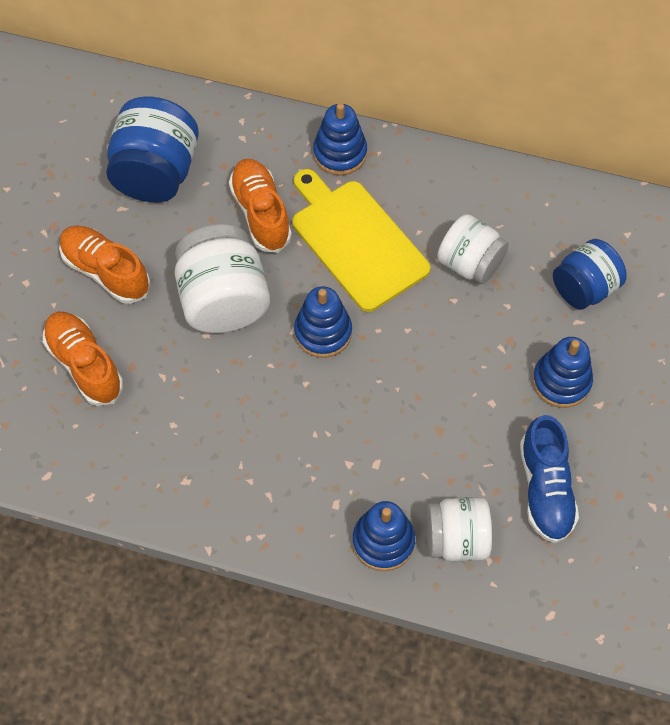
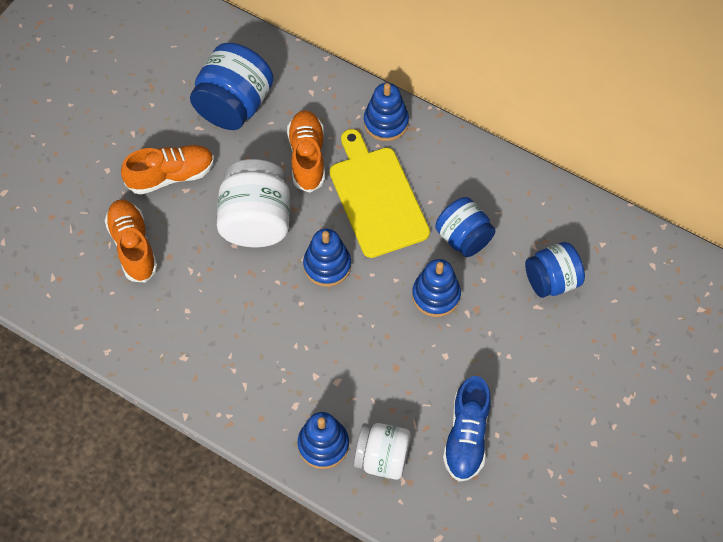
camera: 15 degrees right, 0 degrees up
orange shoe [59,225,150,304] -> orange shoe turned 105 degrees clockwise [121,145,214,195]
white jar [437,214,509,284] -> blue jar [435,197,496,257]
blue stacking toy [532,337,593,408] -> blue stacking toy moved to [412,259,461,317]

